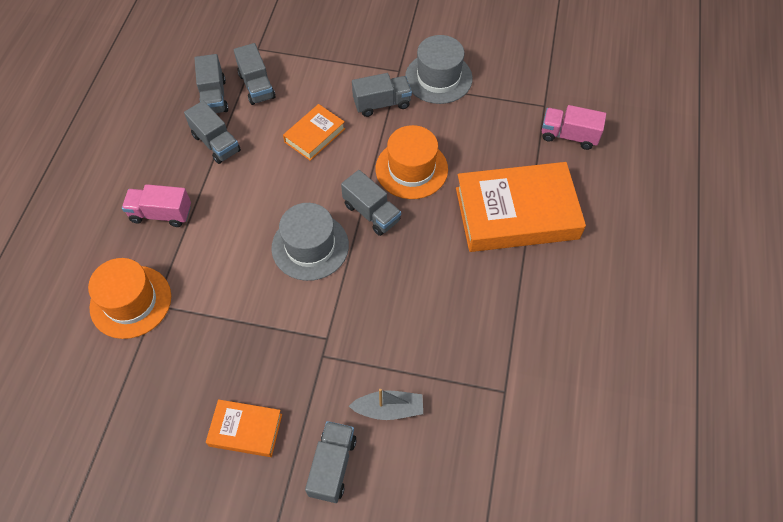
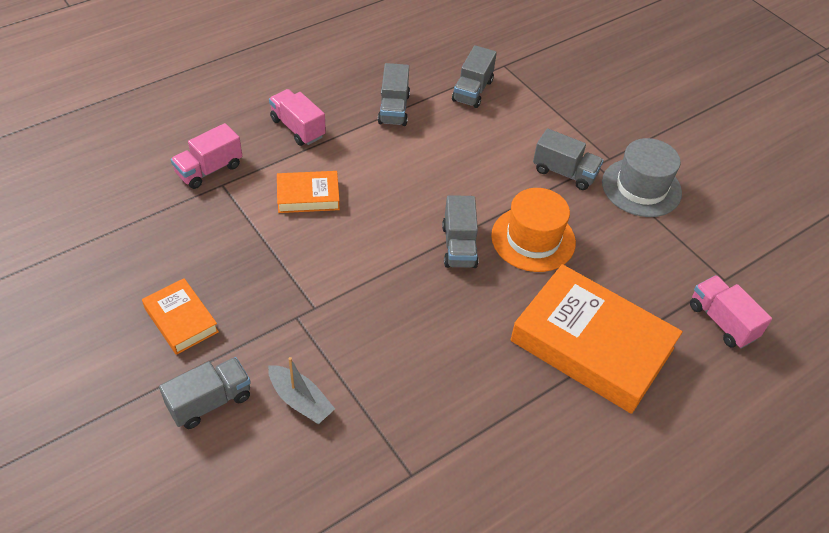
camera: 40 degrees right, 10 degrees down
orange hat [88,258,171,339] -> pink truck [171,123,242,189]
grey truck [194,54,229,113] -> none
grey hat [271,203,349,281] -> none
orange book [283,104,345,161] -> orange book moved to [277,171,340,213]

